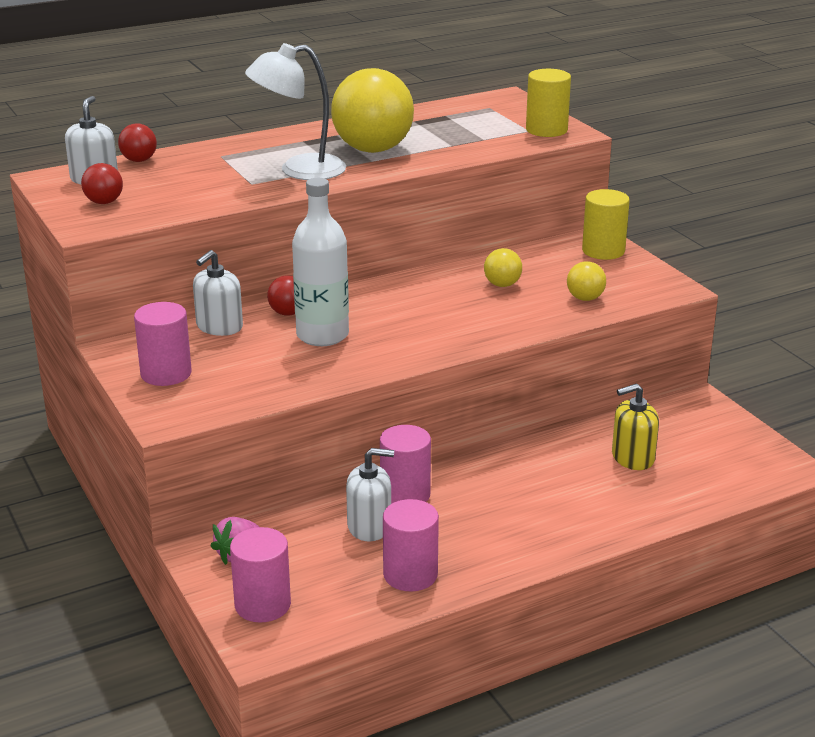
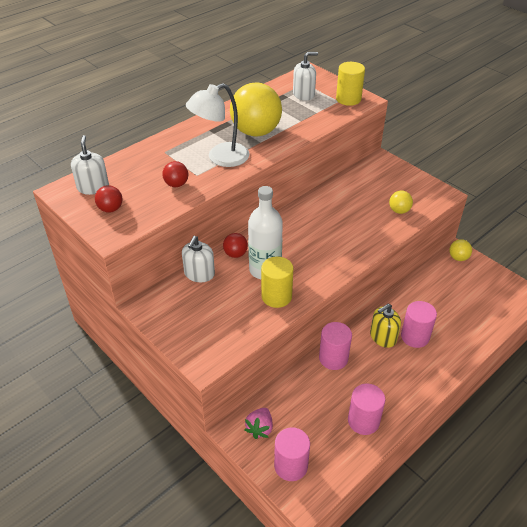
camera: 15 degrees left, 15 degrees up
red ball [118,123,157,162] -> red ball moved to [162,161,188,187]
pink cylinder [134,302,192,386] -> pink cylinder moved to [401,301,437,348]
white soap dispenser [346,448,394,541] -> white soap dispenser moved to [293,52,318,101]
yellow ball [484,248,522,287] -> yellow ball moved to [449,239,472,261]
yellow cylinder [582,189,630,260] -> yellow cylinder moved to [261,256,293,308]
yellow soap dispenser [612,383,659,470] -> yellow soap dispenser moved to [370,304,401,348]

